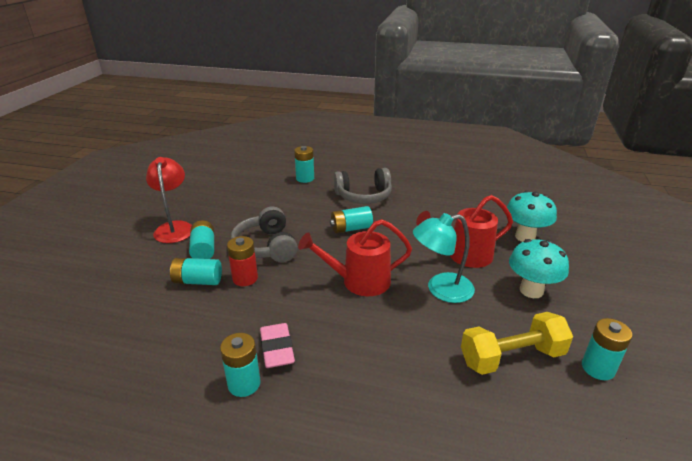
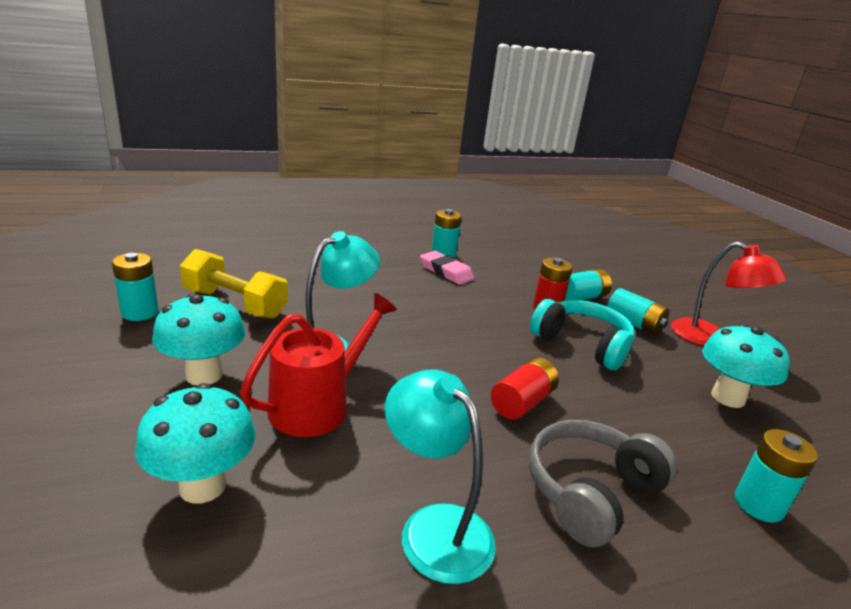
camera: 145 degrees right, 5 degrees down
grey headphones [231,206,298,262] -> turquoise headphones [530,299,635,370]
red watering can [298,219,412,296] -> none
turquoise battery [330,206,373,233] -> red battery [491,357,559,420]
yellow dumbbell [461,312,573,375] -> yellow dumbbell turned 75 degrees clockwise [180,249,288,319]
none -> turquoise lamp [385,369,496,584]
none -> turquoise mushroom [702,324,790,408]

